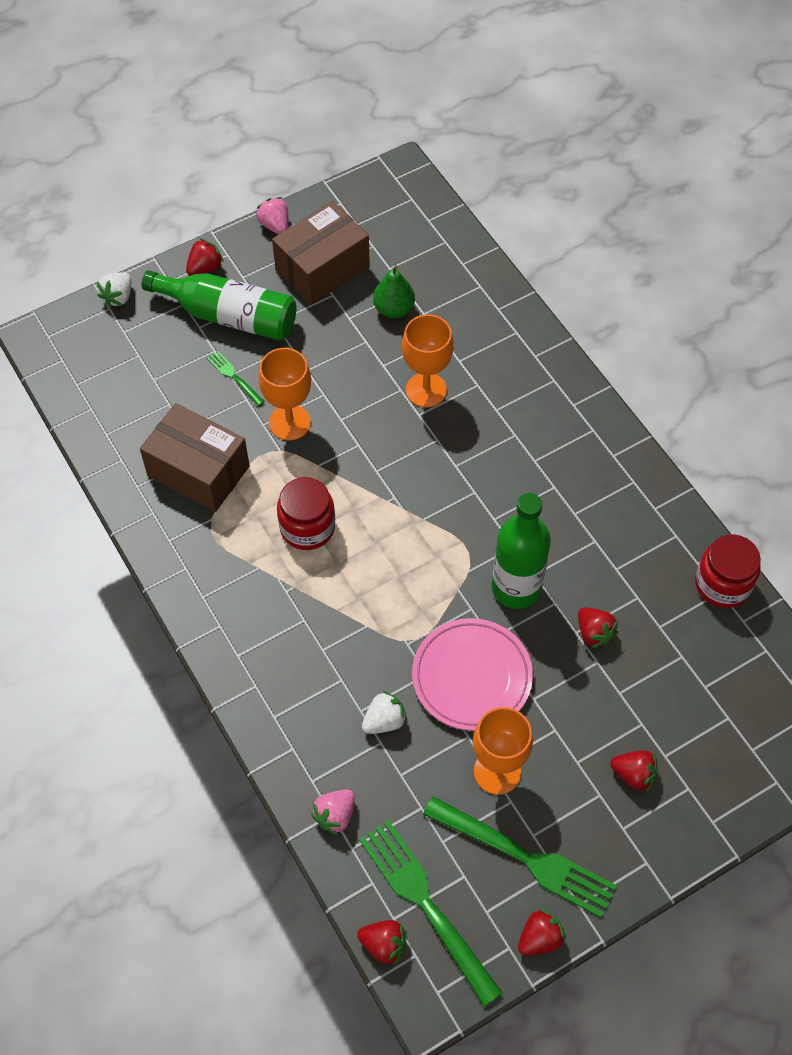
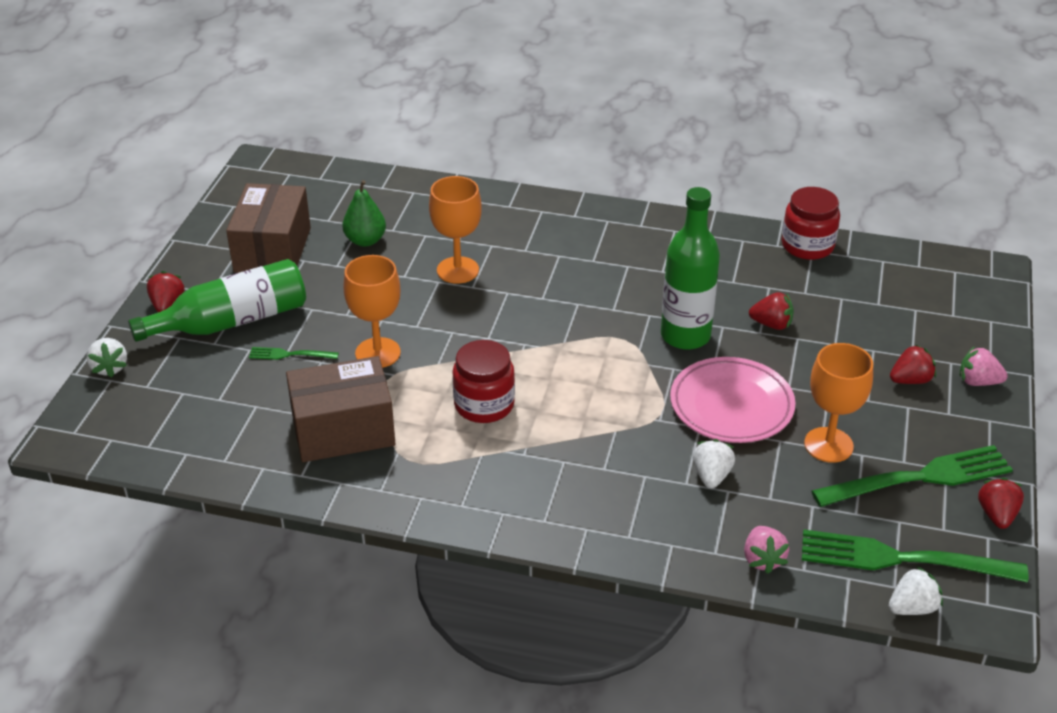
camera: 45 degrees left, 20 degrees down
pink strawberry [256,197,288,235] -> pink strawberry moved to [960,346,1008,386]
red strawberry [357,920,407,965] -> white strawberry [889,566,943,615]

